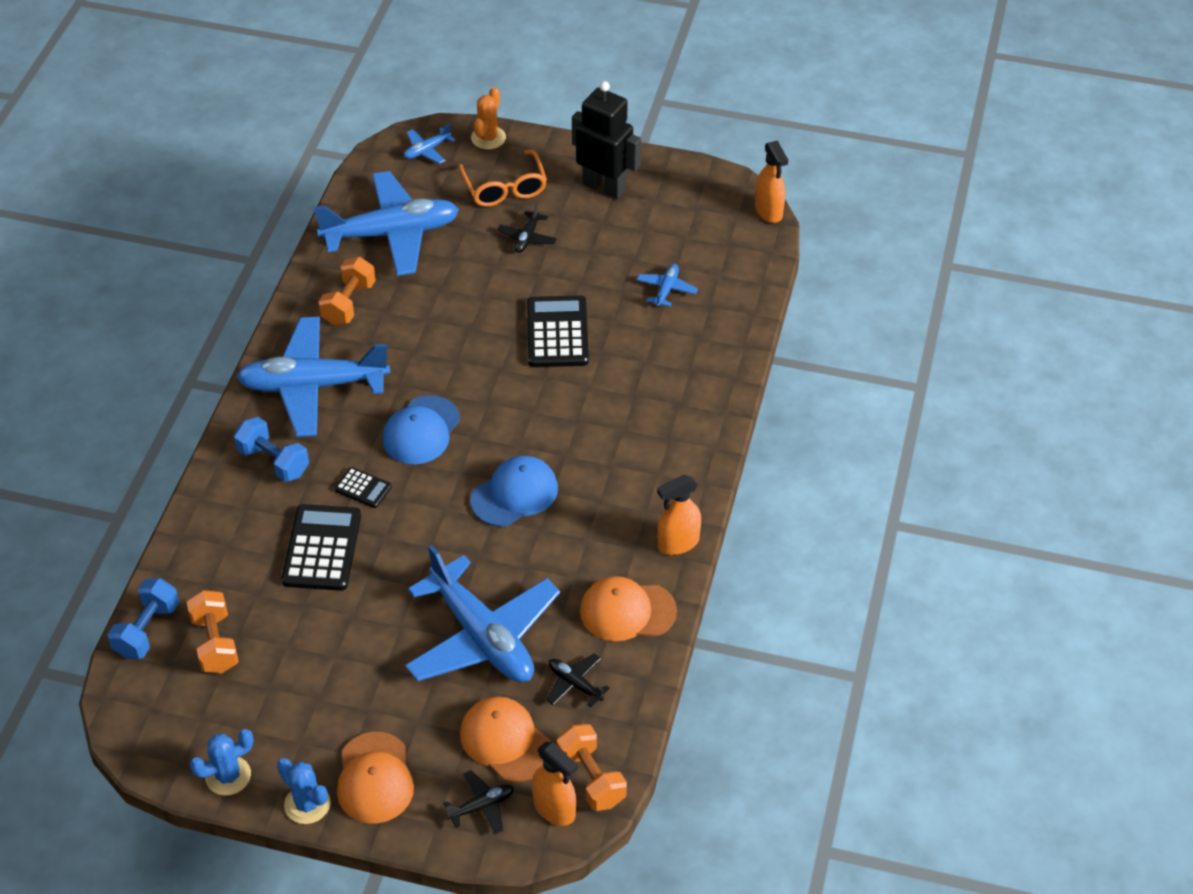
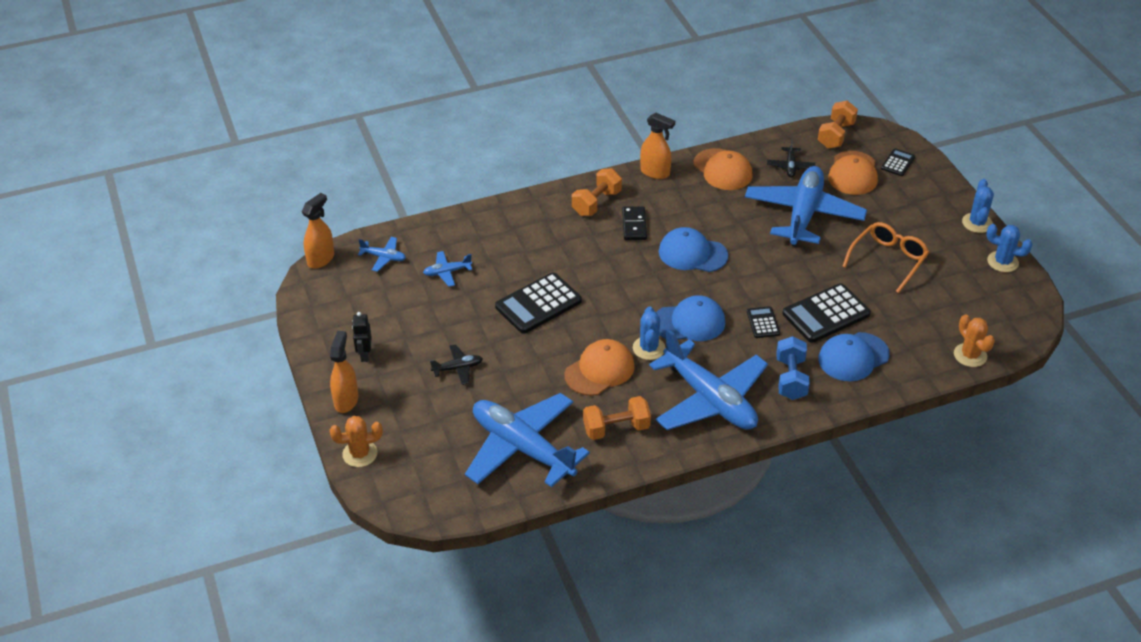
camera: 125 degrees left, 5 degrees down
blue dumbbell [108,578,179,659] -> orange cactus [954,314,995,367]
orange dumbbell [187,590,239,673] -> orange dumbbell moved to [572,168,622,216]
orange cap [337,732,414,824] -> orange cap moved to [565,339,635,396]
blue plane [404,123,455,164] -> blue plane moved to [358,237,406,272]
black plane [443,770,514,835] -> black calculator [881,149,915,176]
orange glasses [458,150,547,207] -> orange glasses moved to [842,222,929,293]
orange spray bottle [532,742,578,826] -> orange spray bottle moved to [330,331,358,413]
black robot [572,81,641,199] -> black robot [352,312,372,362], size x0.48
none -> black domino [622,206,647,240]
none -> blue cactus [633,307,666,360]
none -> blue cap [818,332,890,381]

